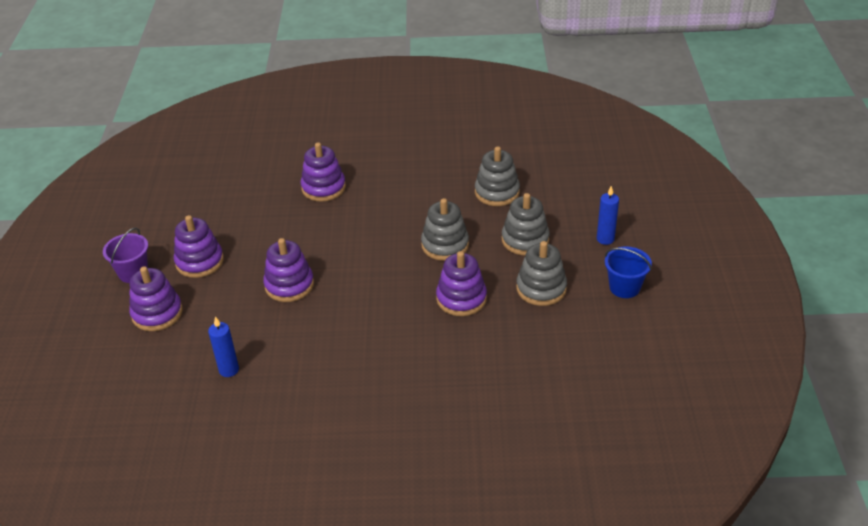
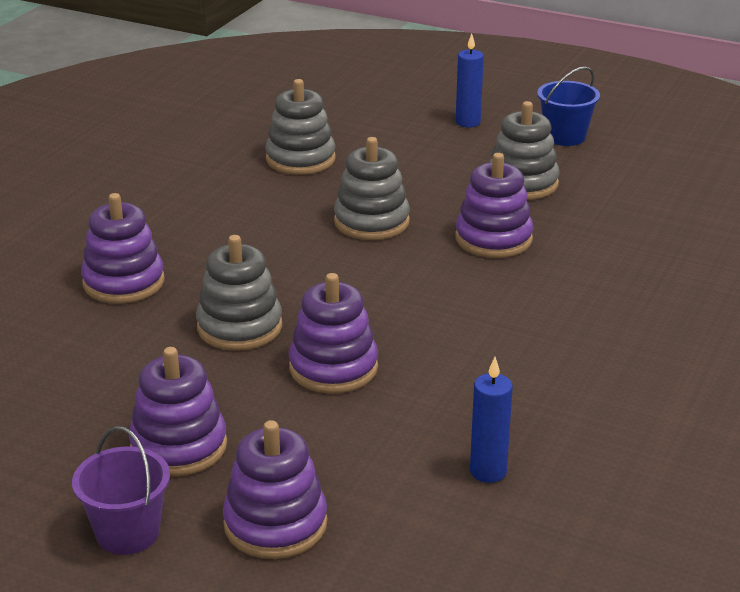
camera: 65 degrees left, 10 degrees down
grey stacking toy [502,193,550,256] -> grey stacking toy moved to [196,235,282,351]

